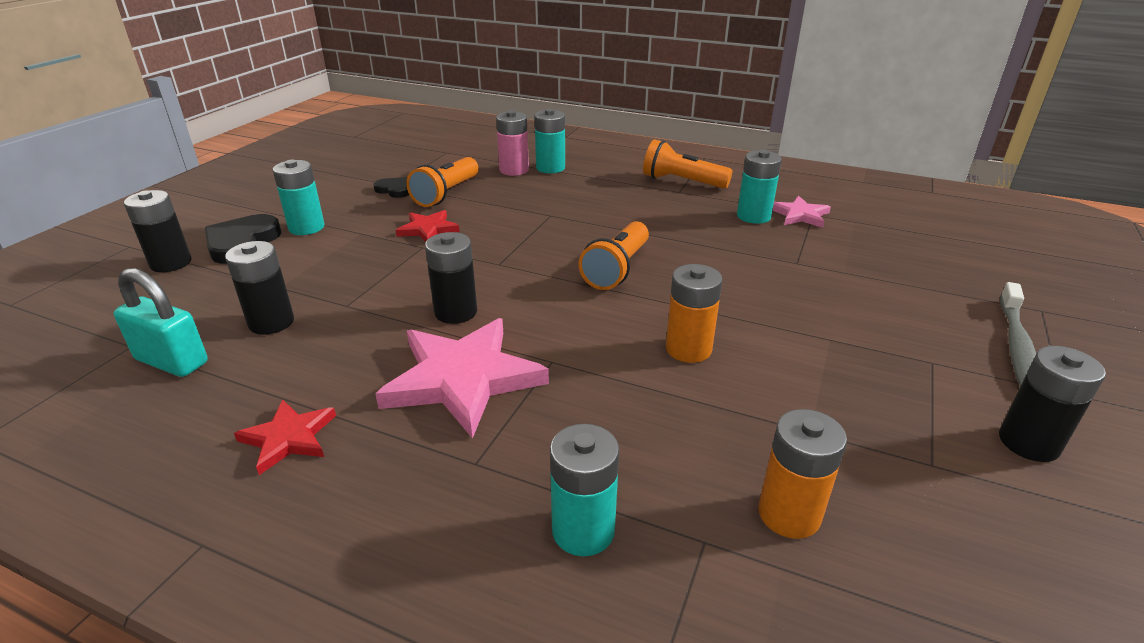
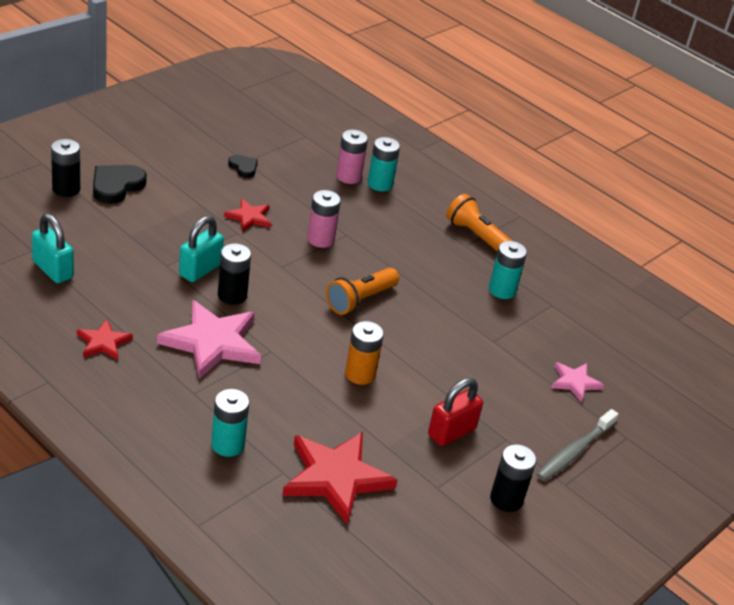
camera: 15 degrees right, 5 degrees up
black battery [225,241,294,335] -> none
turquoise battery [273,160,324,235] -> none
orange flashlight [406,157,479,207] -> none
orange battery [758,409,847,539] -> red star [282,432,397,525]
pink star [772,196,831,228] -> pink star moved to [551,362,604,403]
none -> turquoise padlock [179,215,224,282]
none -> pink battery [307,190,341,248]
none -> red padlock [428,377,483,446]

